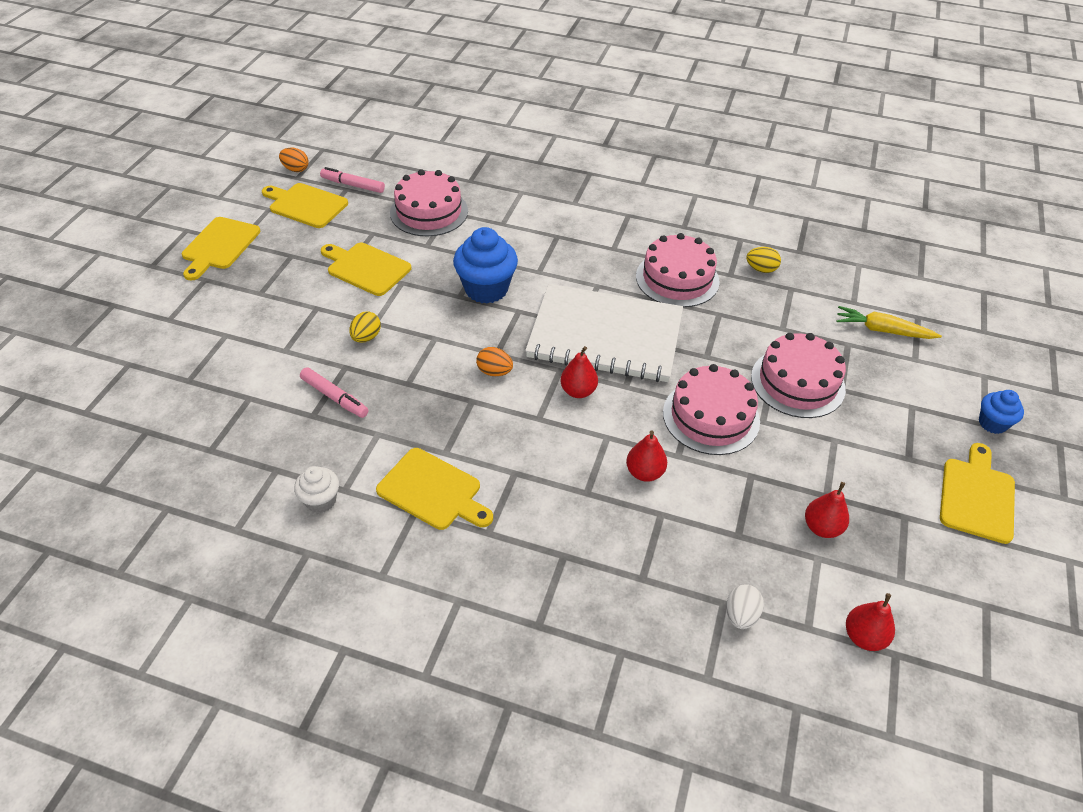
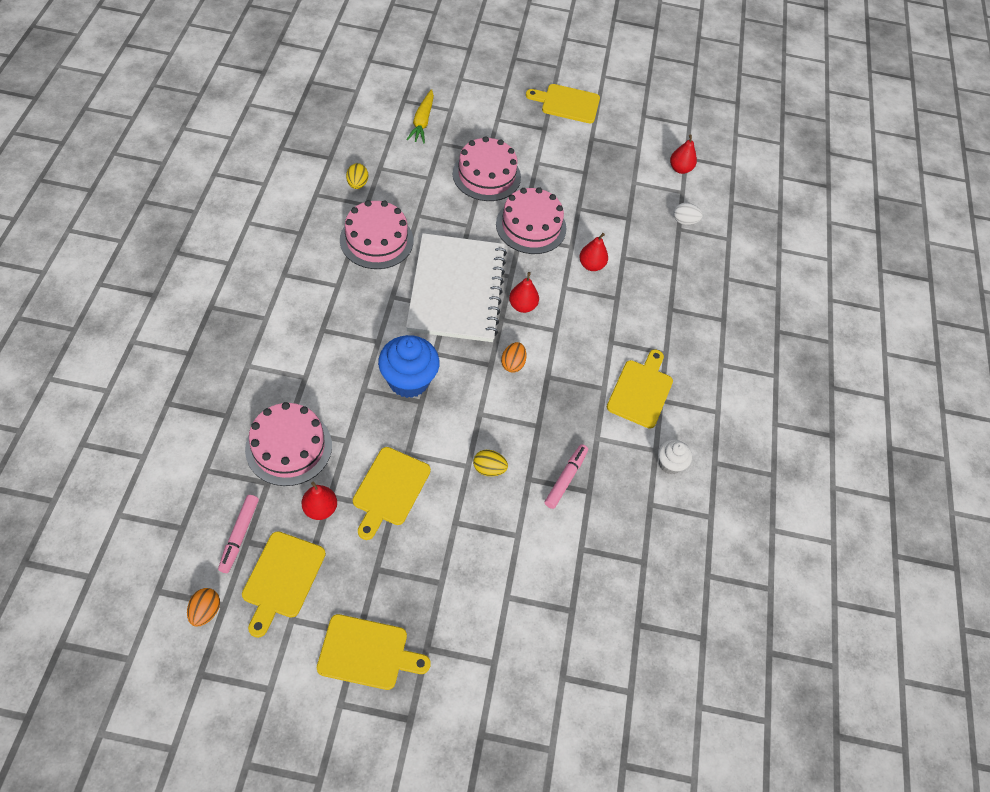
camera: 105 degrees left, 10 degrees up
red pear [805,482,849,538] -> red pear moved to [301,481,337,520]
blue cupcake [979,390,1024,434] -> none

